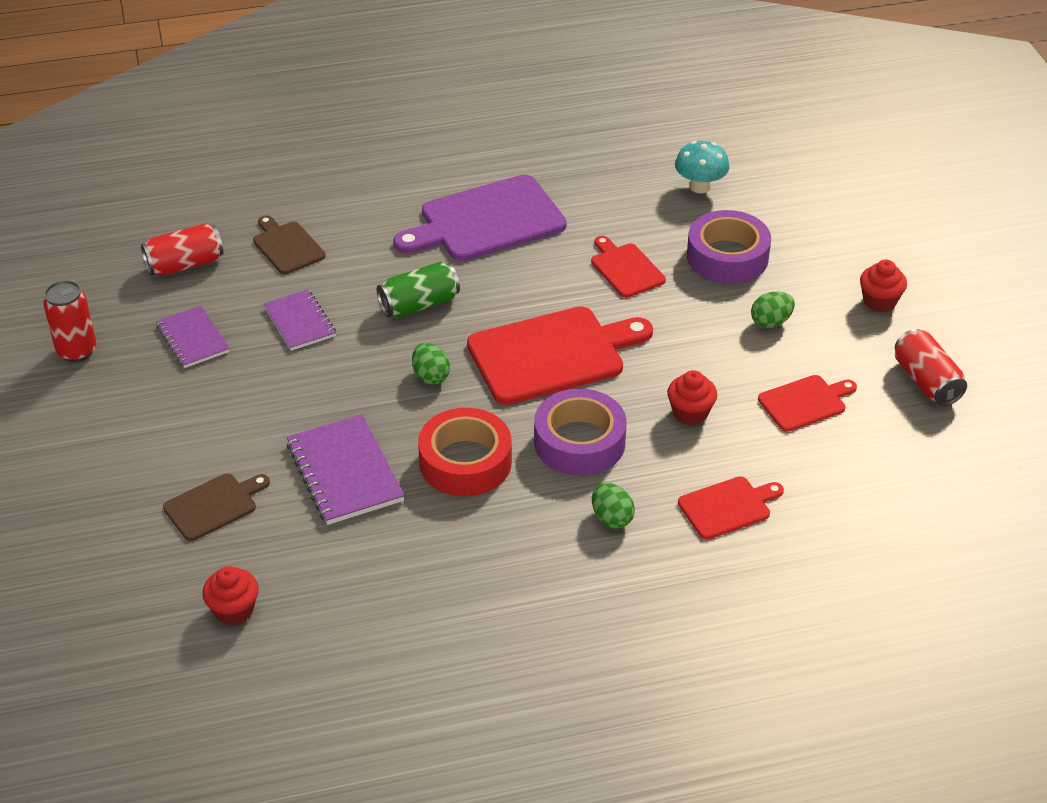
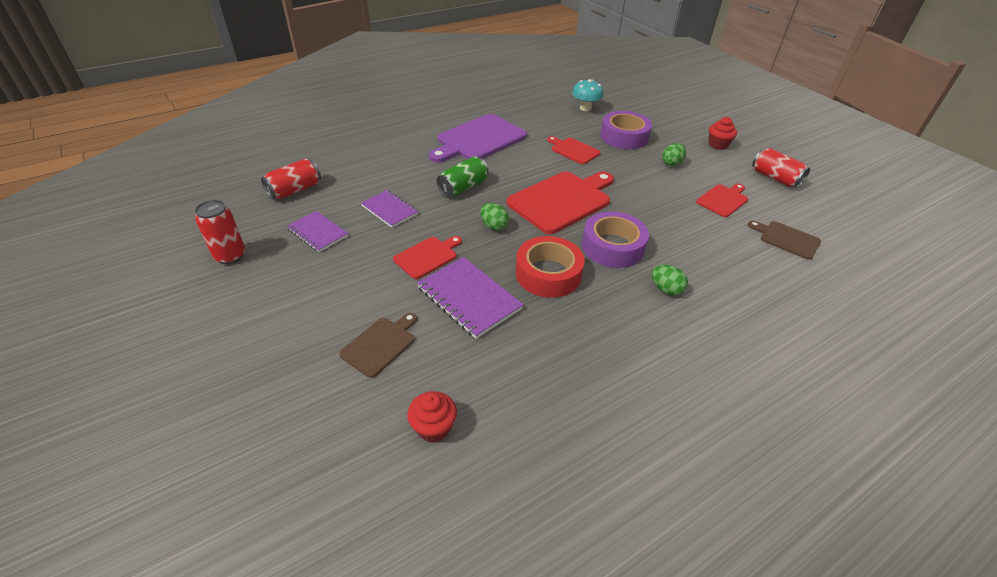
camera: 20 degrees left, 0 degrees up
brown cutting board [253,215,326,274] -> brown cutting board moved to [748,221,821,260]
red cupcake [667,370,717,426] -> none
red cutting board [678,477,784,540] -> red cutting board moved to [393,236,462,279]

